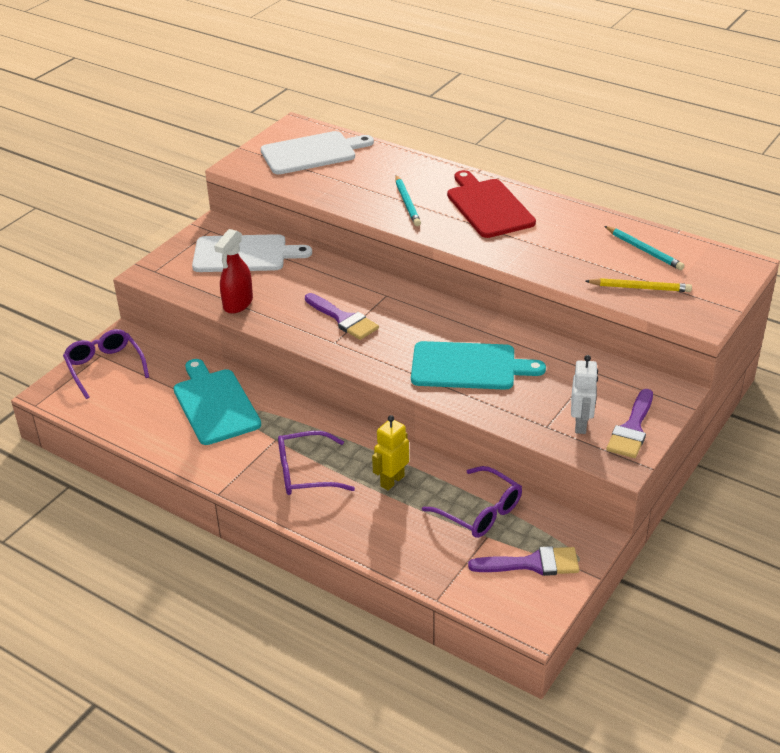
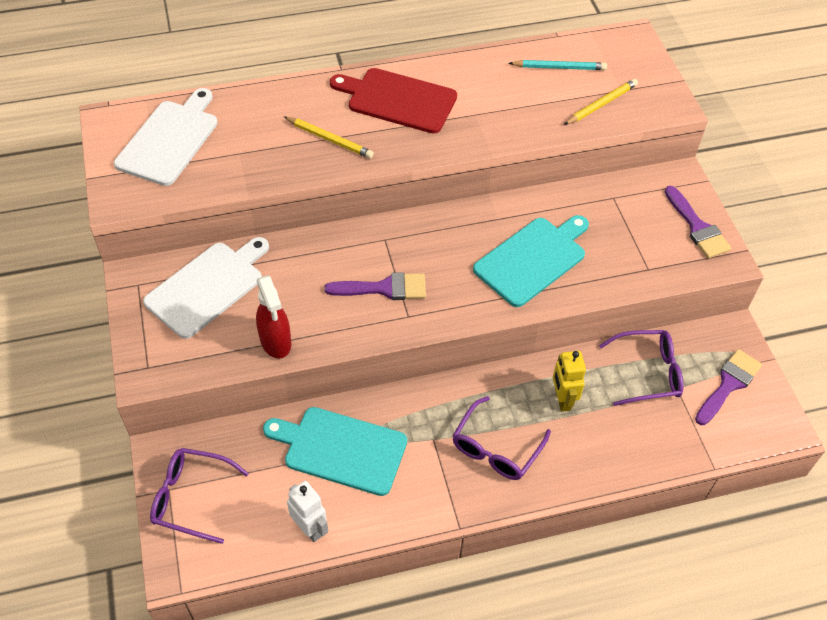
camera: 50 degrees left, 15 degrees up
turquoise pencil [395,175,421,226] -> yellow pencil [284,117,374,159]
white robot [571,355,598,434] -> white robot moved to [287,481,328,542]

